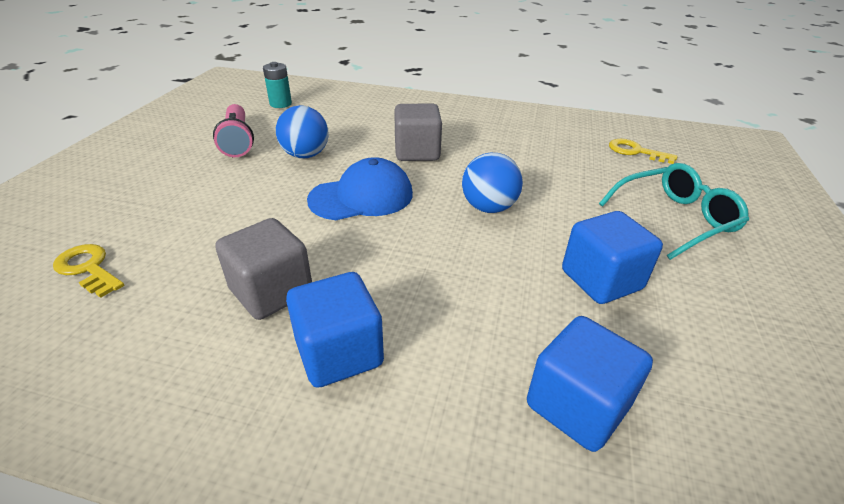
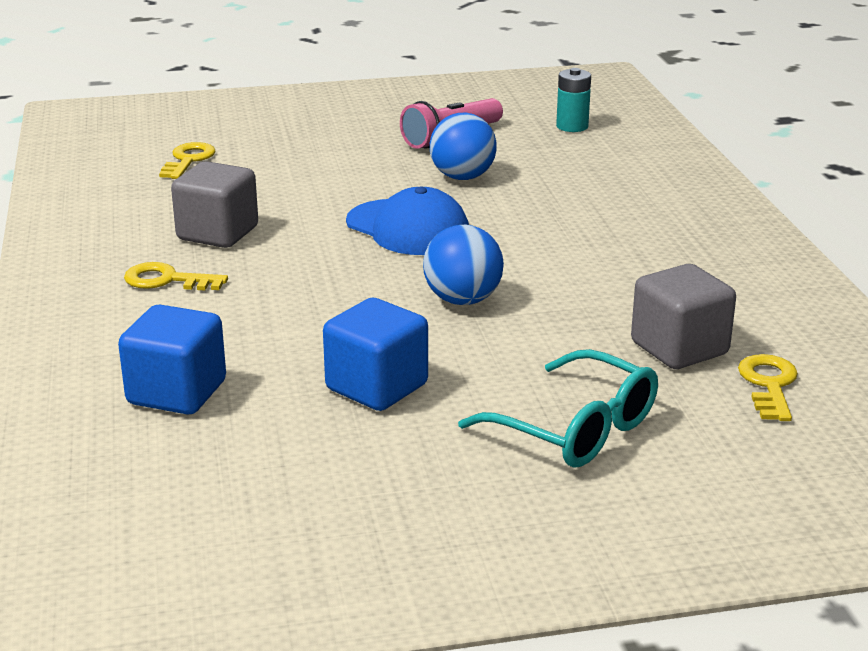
camera: 65 degrees right, 10 degrees down
blue cube [286,272,384,388] -> yellow key [124,262,228,290]
grey cube [394,104,442,161] -> grey cube moved to [631,264,736,369]

